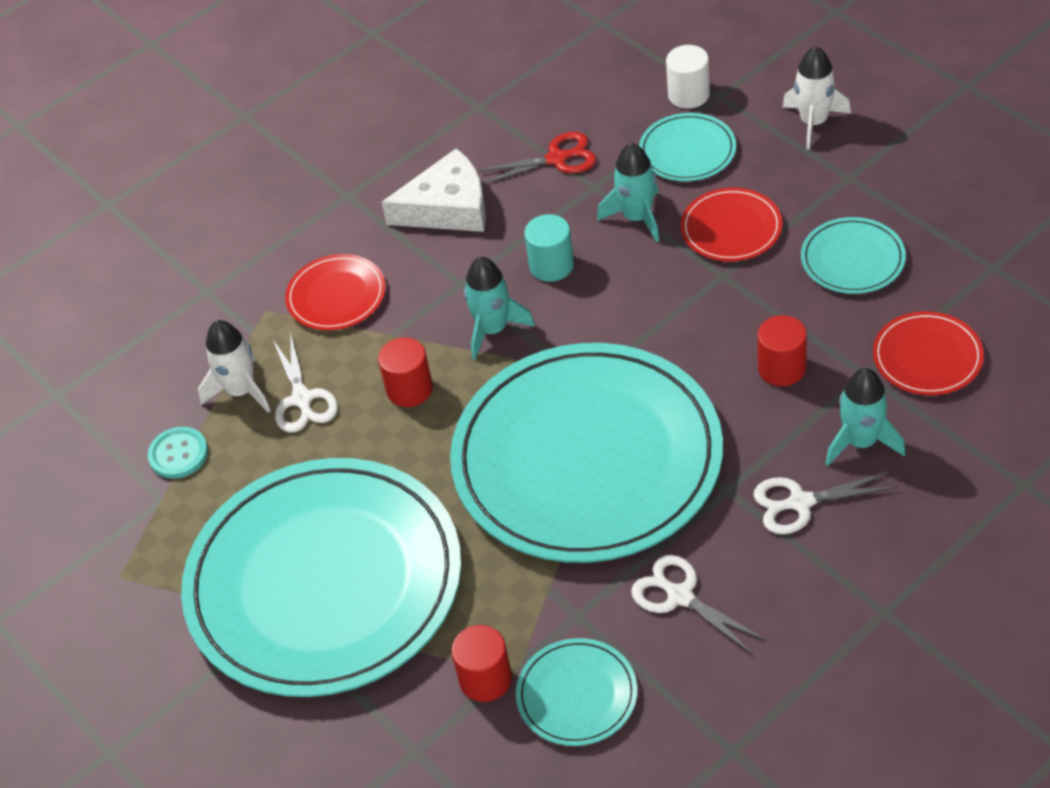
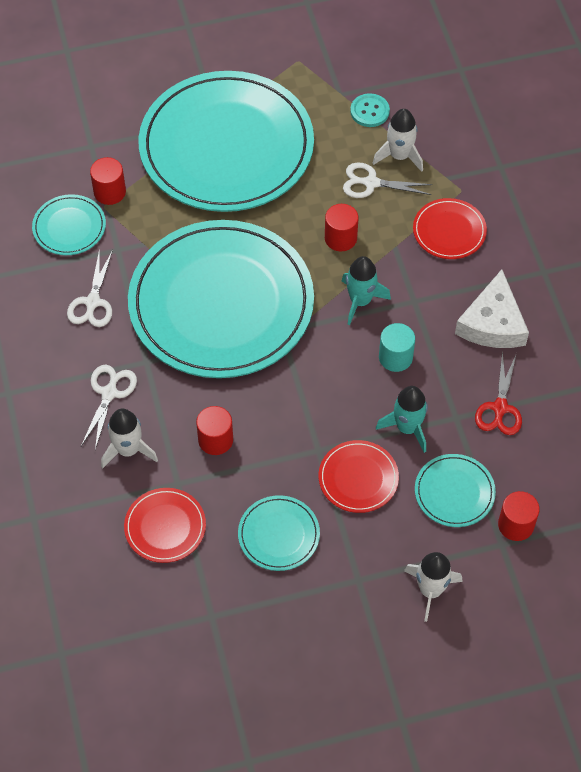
camera: 110 degrees right, 10 degrees up
white scissors [631,555,766,655] -> white scissors turned 120 degrees clockwise [67,249,113,327]
white cylinder [666,45,710,109] -> red cylinder [498,491,540,541]
turquoise rocket [825,368,906,466] -> white rocket [101,409,158,468]

